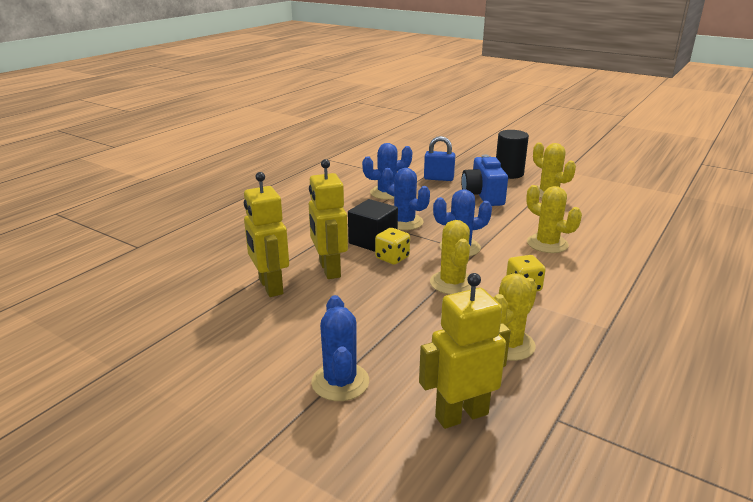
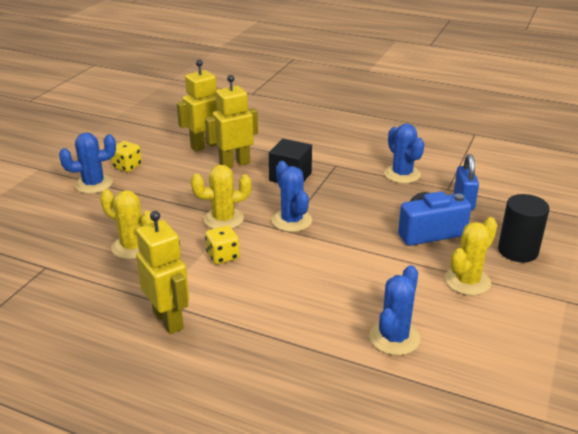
camera: 80 degrees right, 5 degrees up
yellow dice [375,228,410,265] -> yellow dice moved to [111,141,142,172]
blue cactus [382,168,430,230] -> blue cactus moved to [369,265,420,355]
yellow robot [419,273,511,429] -> yellow robot moved to [136,211,189,334]
yellow cactus [526,185,582,253] -> none

